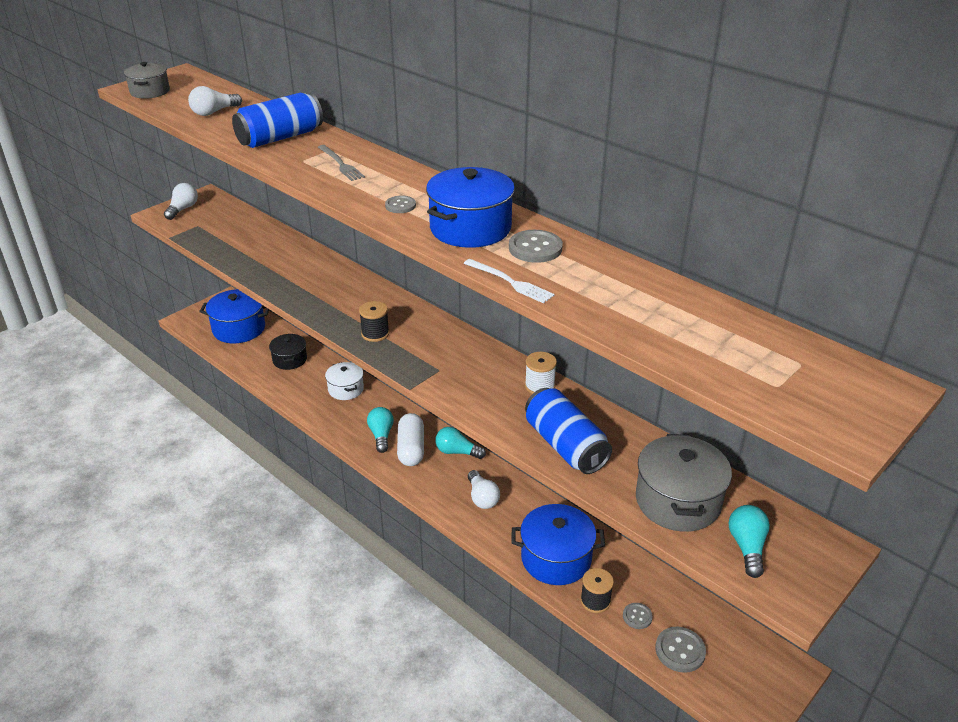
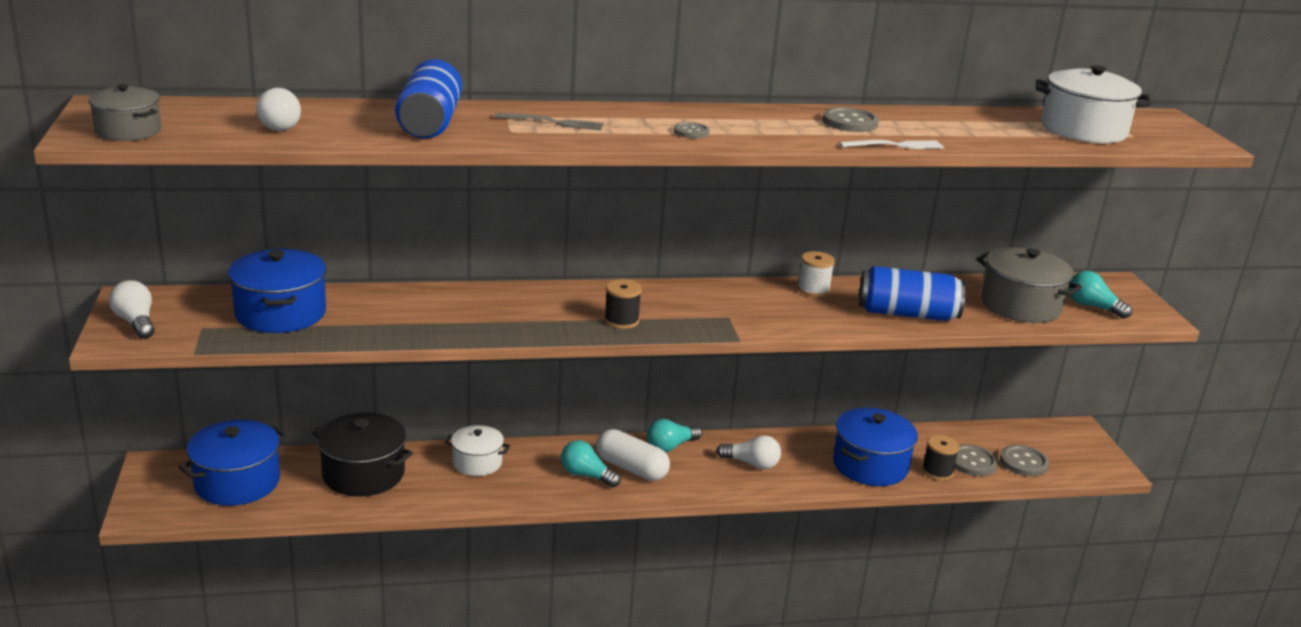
camera: 55 degrees left, 10 degrees down
black pot [269,334,307,370] -> black pot [313,413,413,497], size x1.60
blue pot [426,167,515,248] -> blue pot moved to [228,249,326,333]
grey button [623,603,653,629] -> grey button [955,444,998,476], size x1.62
none -> white pot [1036,65,1152,143]

